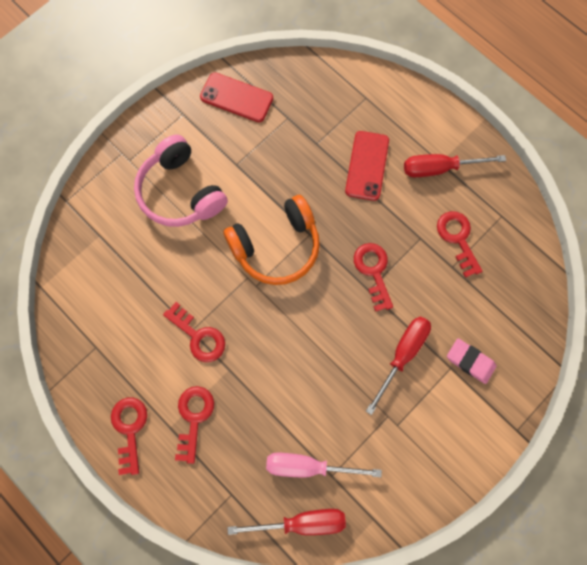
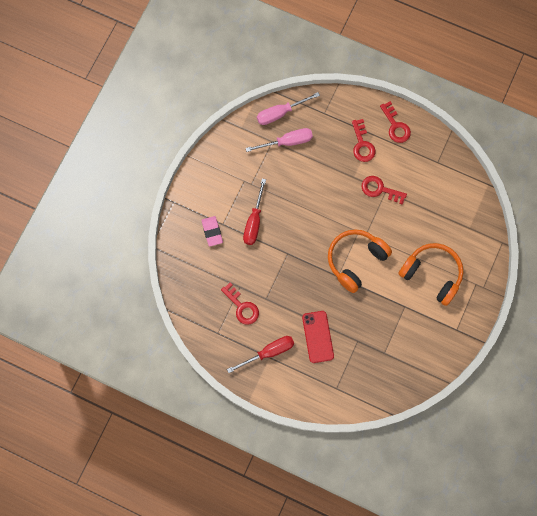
camera: 160 degrees right, 0 degrees up
pink headphones [134,135,228,227] -> orange headphones [398,243,464,306]
red phone [200,73,273,122] -> none
red screwdriver [227,509,346,535] -> pink screwdriver [257,92,320,125]
red key [354,243,393,312] -> none
pink eraser [447,338,497,384] -> pink eraser turned 60 degrees clockwise [202,216,223,247]

